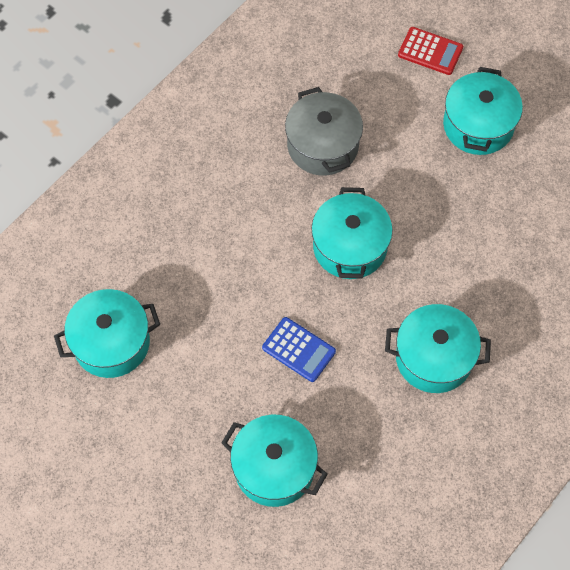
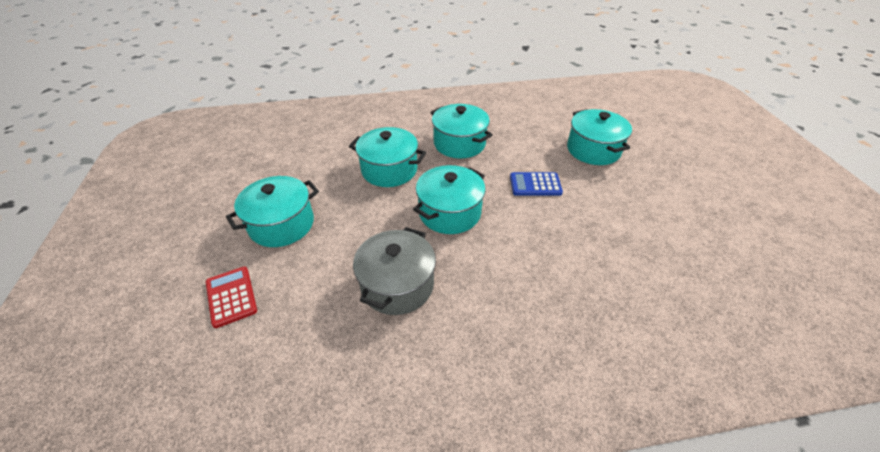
camera: 140 degrees left, 20 degrees down
turquoise pot [54,289,160,378] -> turquoise pot moved to [349,127,426,187]
blue calculator [262,317,336,382] -> blue calculator turned 75 degrees counterclockwise [510,172,563,196]

